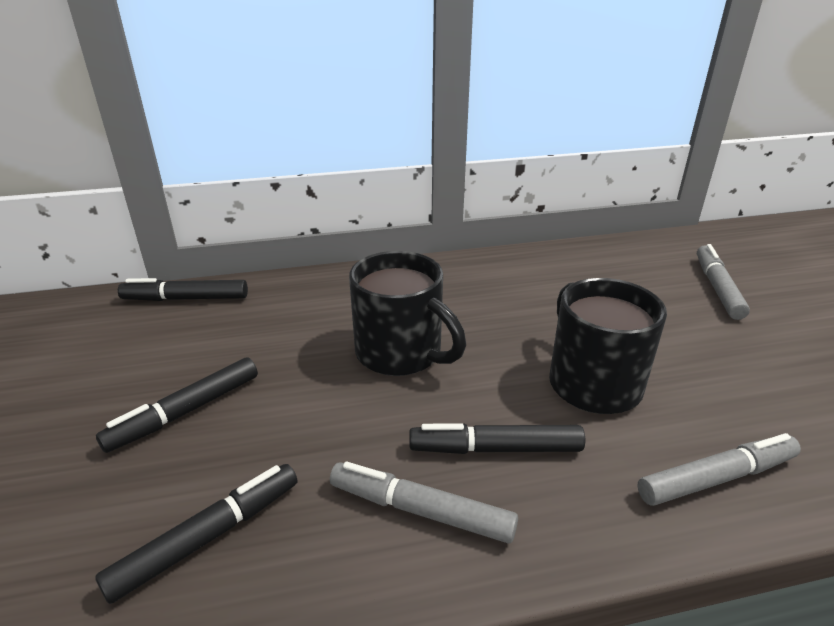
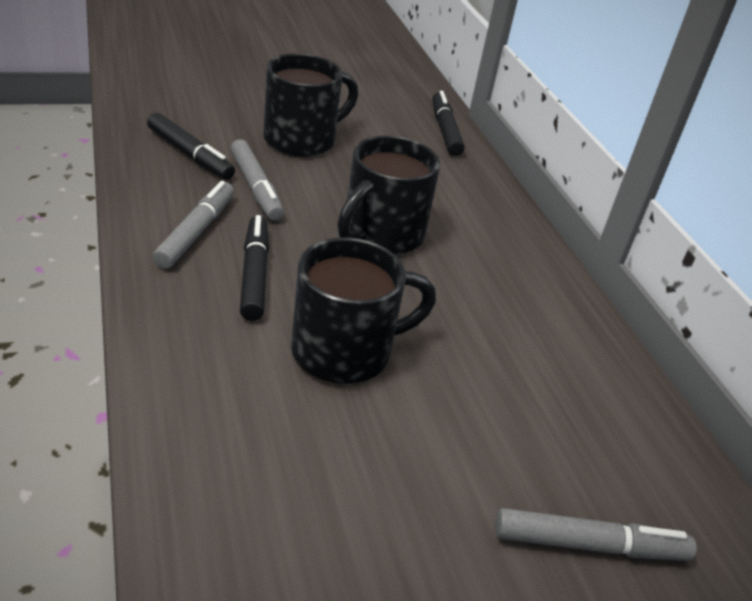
camera: 80 degrees right, 5 degrees up
black marker [96,357,258,453] -> black mug [264,53,358,157]
grey marker [638,433,801,506] -> grey marker moved to [230,139,284,221]

